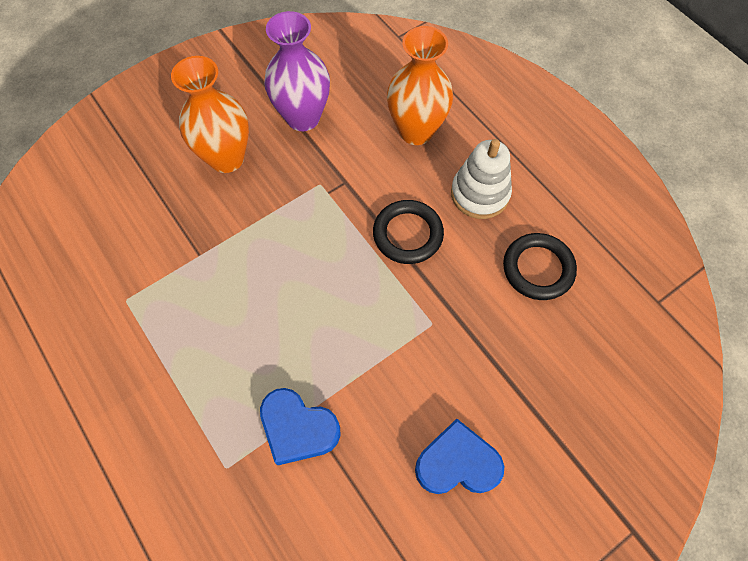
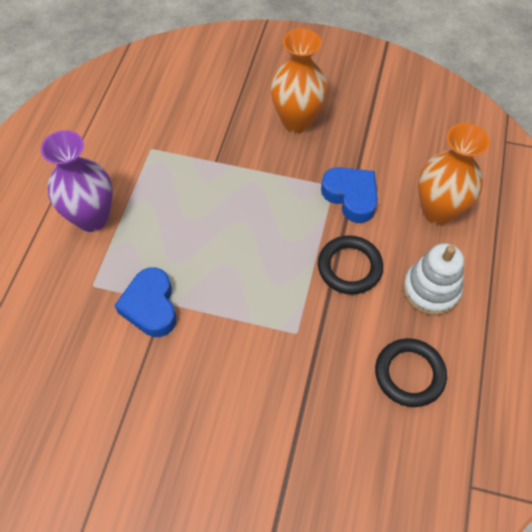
camera: 50 degrees right, 5 degrees down
purple vase [264,11,330,131] -> purple vase moved to [41,130,113,232]
blue heart [415,419,504,494] -> blue heart moved to [321,167,378,223]

